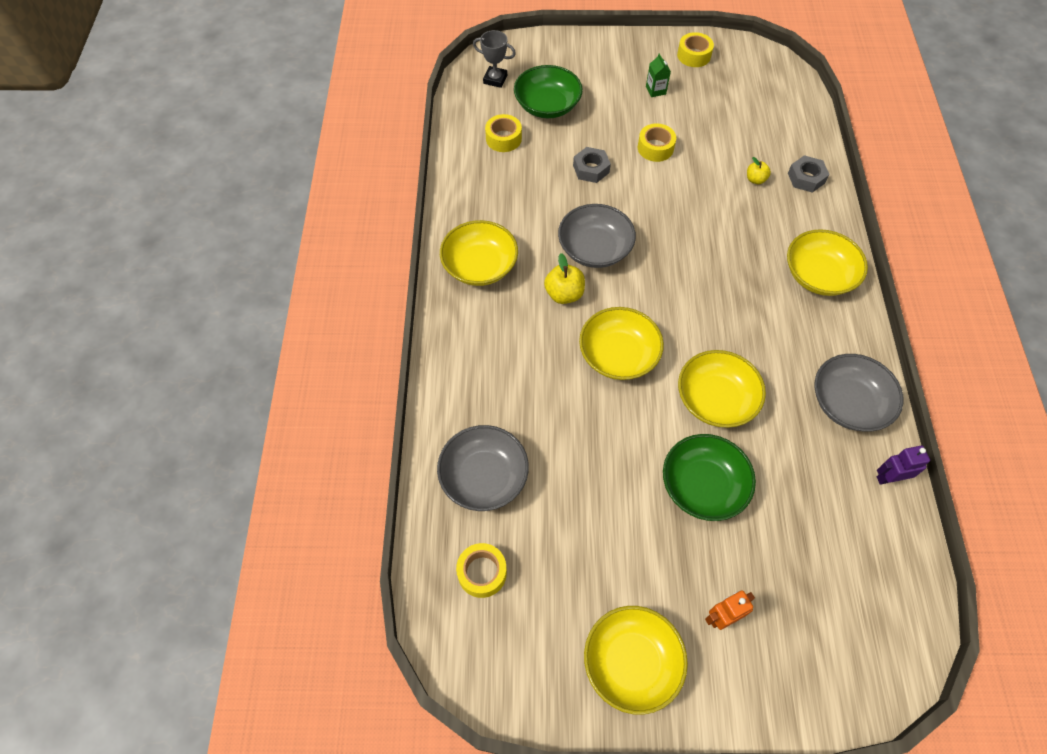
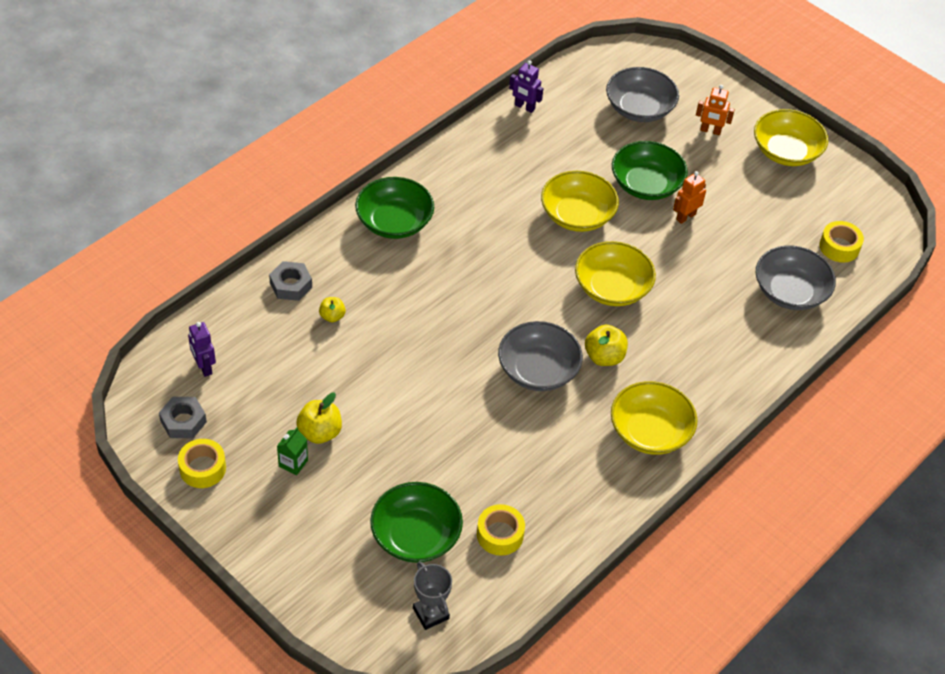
camera: 140 degrees left, 10 degrees down
grey nut [573,147,611,183] -> grey nut moved to [159,397,207,438]
yellow tape [638,123,676,162] -> none
yellow bowl [787,229,868,296] -> green bowl [355,177,434,239]
grey bowl [814,354,904,431] -> grey bowl moved to [606,67,679,122]
none -> purple robot [188,322,216,377]
none -> yellow apple [296,393,342,444]
none -> orange robot [673,171,706,224]

